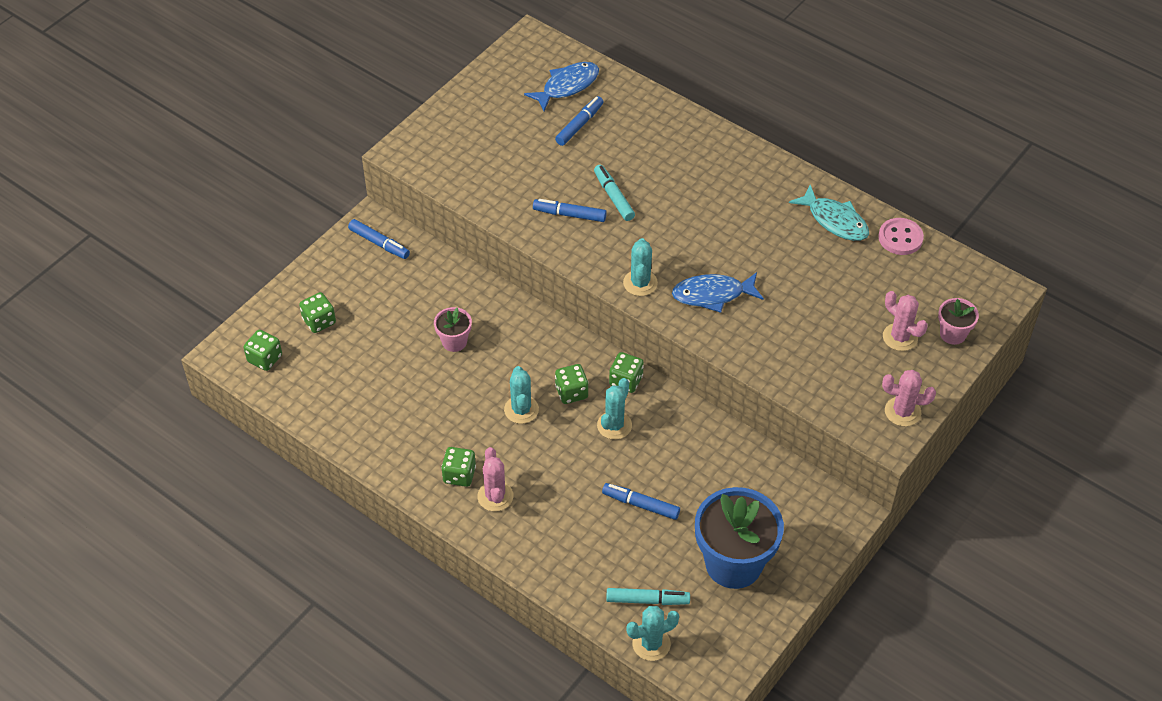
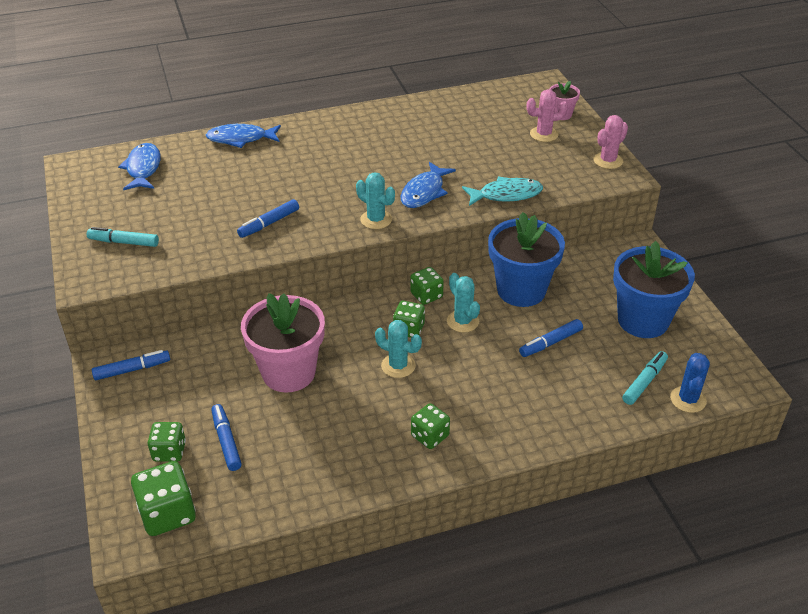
camera: 55 degrees left, 10 degrees down
green dice [244,330,282,371] -> green dice [131,461,196,536], size x1.55
pink flower pot [434,307,472,352] -> pink flower pot [241,293,325,392], size x2.09
pink cactus [477,447,513,511] -> none
blue marker [555,96,603,146] -> blue marker moved to [212,404,242,471]
turquoise marker [594,165,635,221] -> turquoise marker moved to [87,227,159,247]
turquoise cactus [626,606,679,661] -> blue cactus [670,353,710,413]
turquoise fish [789,185,869,241] -> turquoise fish moved to [462,177,543,206]
pink button [878,218,924,255] -> none
none -> blue fish [206,124,281,148]
none -> blue flower pot [488,212,565,307]

